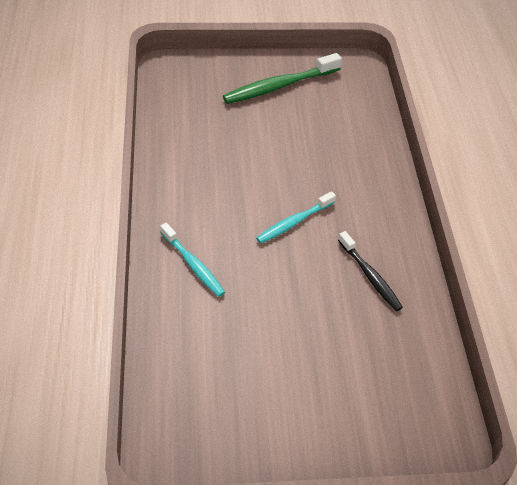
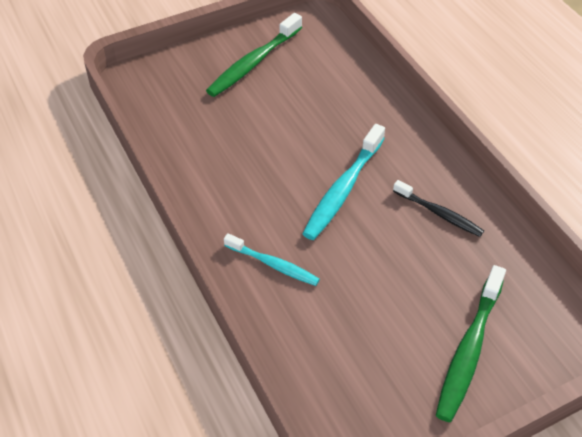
camera: 20 degrees left, 0 degrees up
turquoise toothbrush [256,191,336,244] -> turquoise toothbrush [302,124,385,240], size x1.58
none -> green toothbrush [436,265,506,422]

